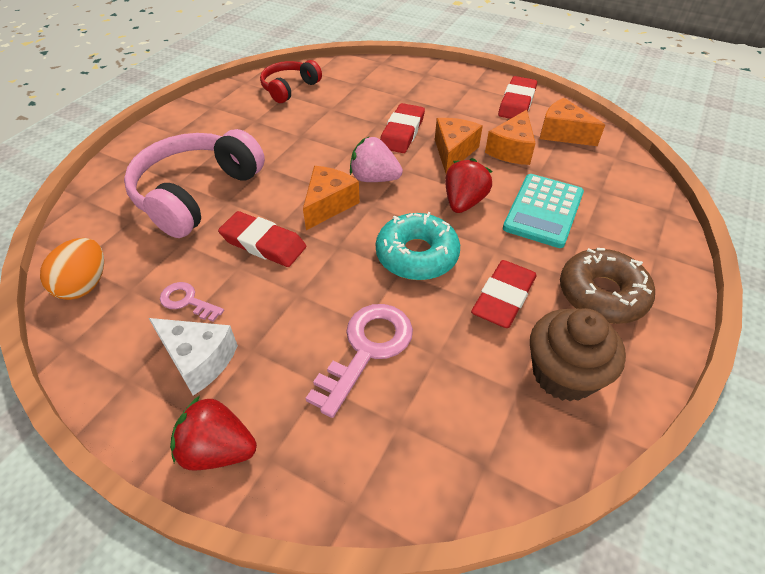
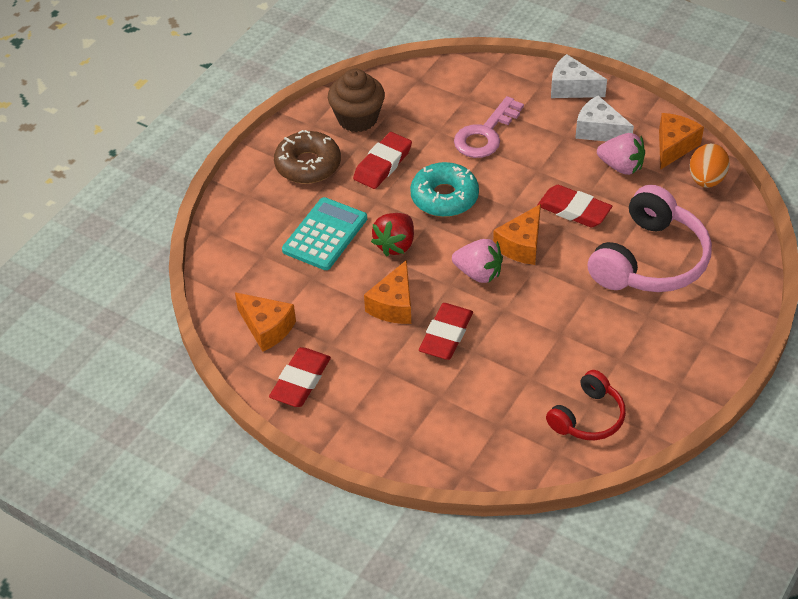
camera: 175 degrees left, 0 degrees up
pink key [160,282,224,322] -> pink strawberry [597,133,645,175]
red strawberry [170,396,257,471] -> white cheese [551,54,607,98]
orange cheese [485,110,536,165] -> orange cheese moved to [659,113,704,170]

